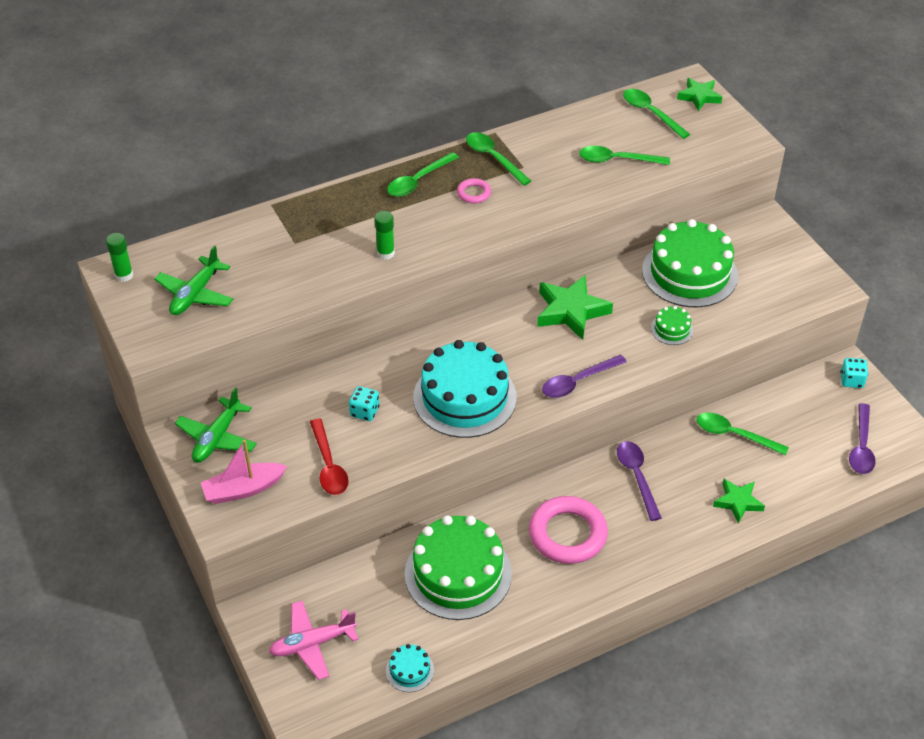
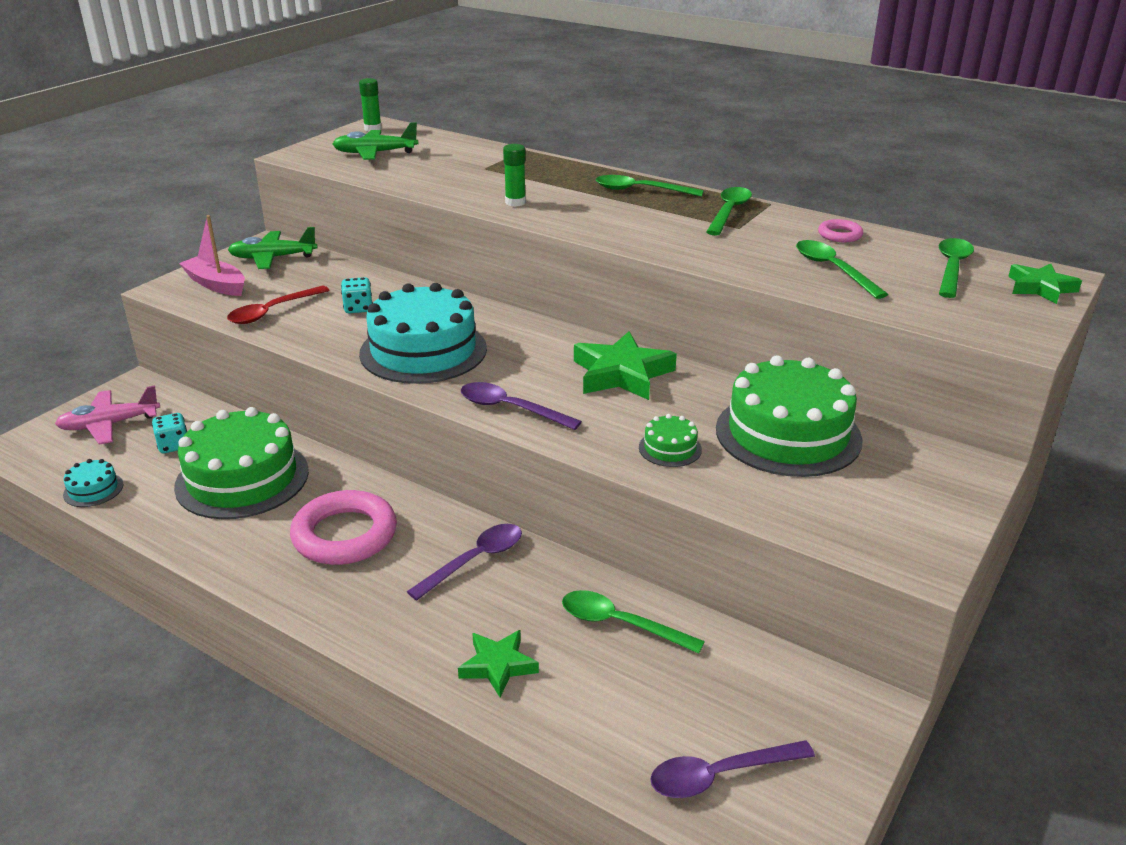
camera: 60 degrees right, 15 degrees down
pink plane [269,600,358,680] -> pink plane turned 60 degrees counterclockwise [55,386,160,445]
pink ring [457,178,491,203] -> pink ring moved to [818,219,863,242]
green spoon [696,412,789,455] -> green spoon turned 60 degrees counterclockwise [562,590,705,654]
turquoise dice [840,358,868,388] -> turquoise dice moved to [152,413,187,453]

